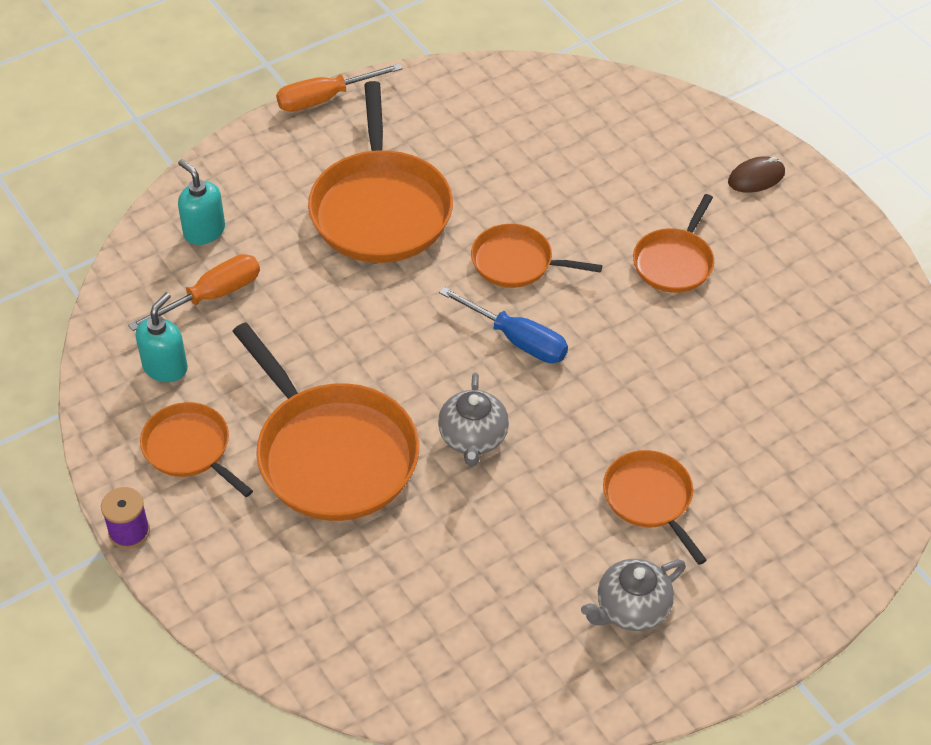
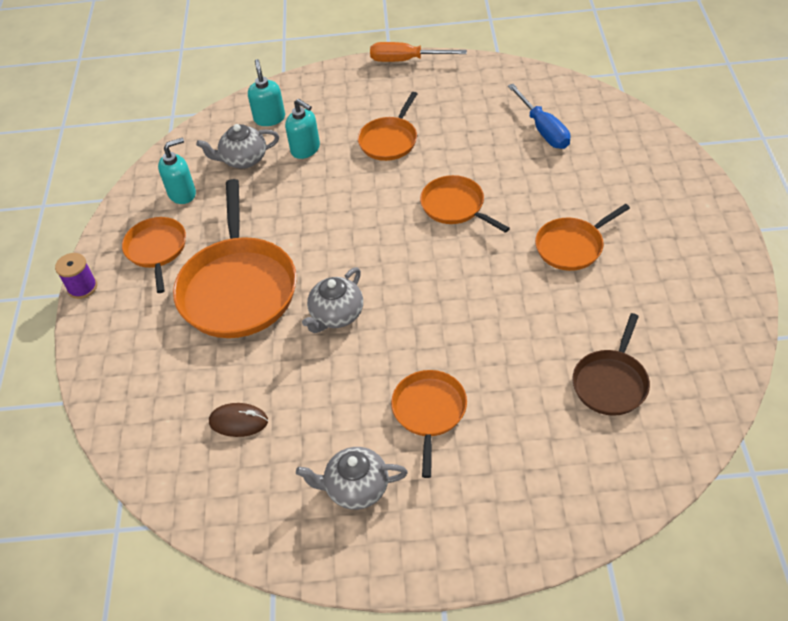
camera: 35 degrees right, 0 degrees up
orange screwdriver [128,254,260,331] -> grey teapot [196,124,279,168]
orange pan [308,81,453,263] -> orange pan [358,92,417,161], size x0.55
blue screwdriver [439,287,568,363] -> blue screwdriver moved to [508,84,570,149]
brown mouse [728,156,785,193] -> brown mouse moved to [209,403,268,437]
none -> turquoise soap dispenser [285,99,320,159]
none -> brown pan [572,313,650,416]

